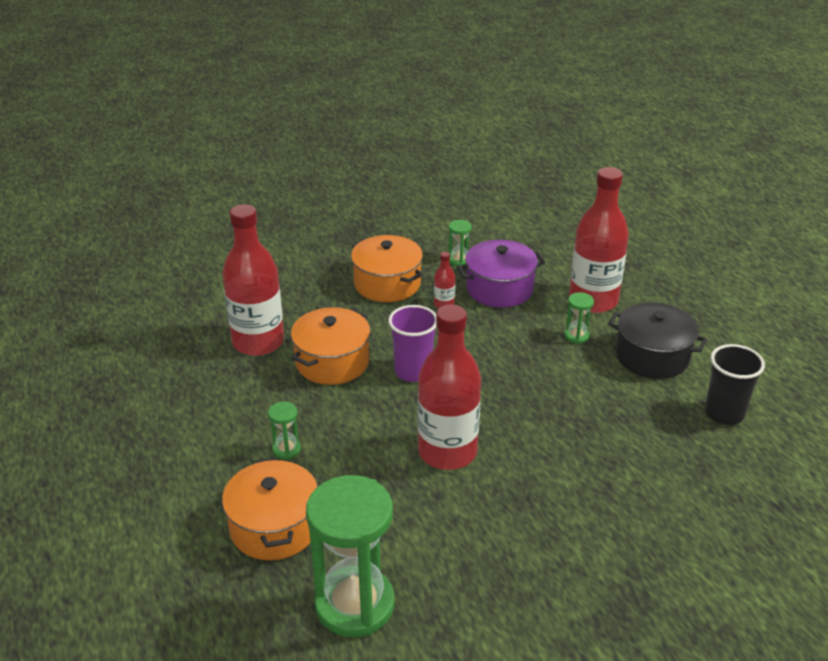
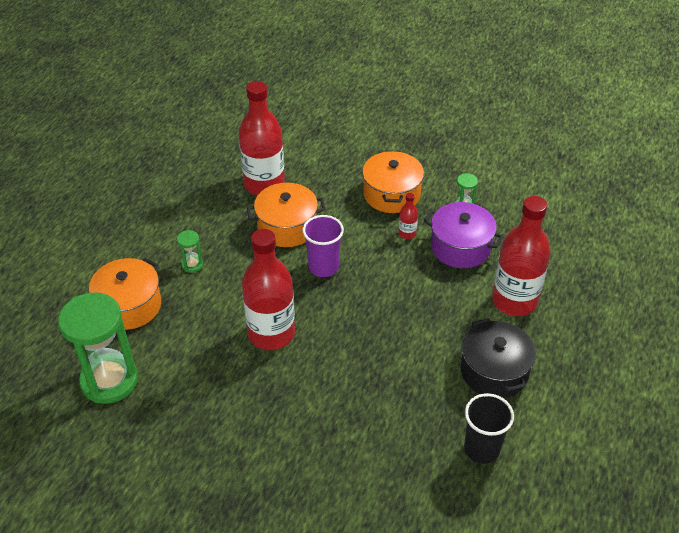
camera: 45 degrees right, 10 degrees up
green hourglass [564,292,594,344] -> none

